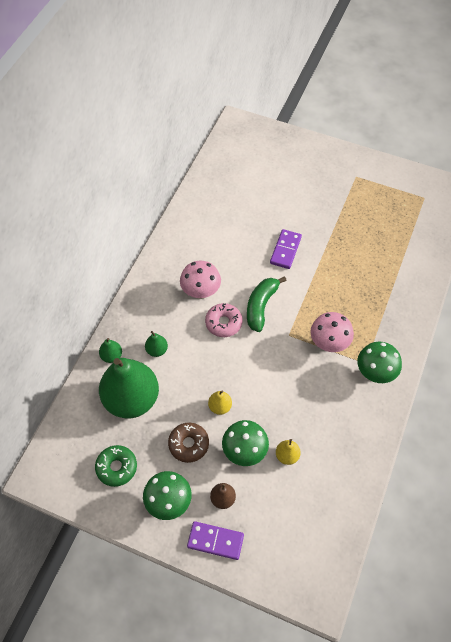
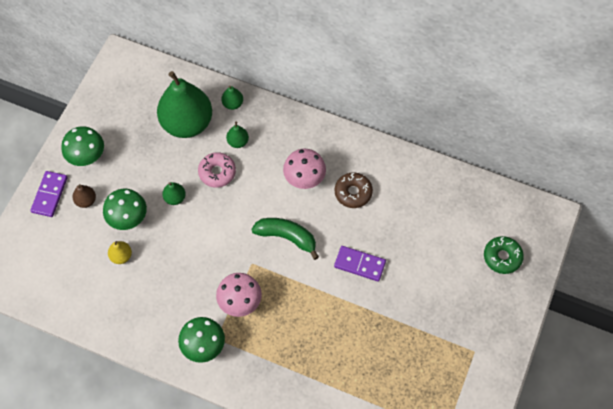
camera: 90 degrees right, 5 degrees up
green donut [95,445,137,487] -> green donut moved to [484,236,524,274]
brown donut [168,423,209,463] -> brown donut moved to [335,172,373,208]
pink donut [205,303,242,337] -> pink donut moved to [198,152,236,188]
yellow pear [208,391,232,415] -> green pear [162,182,186,205]

